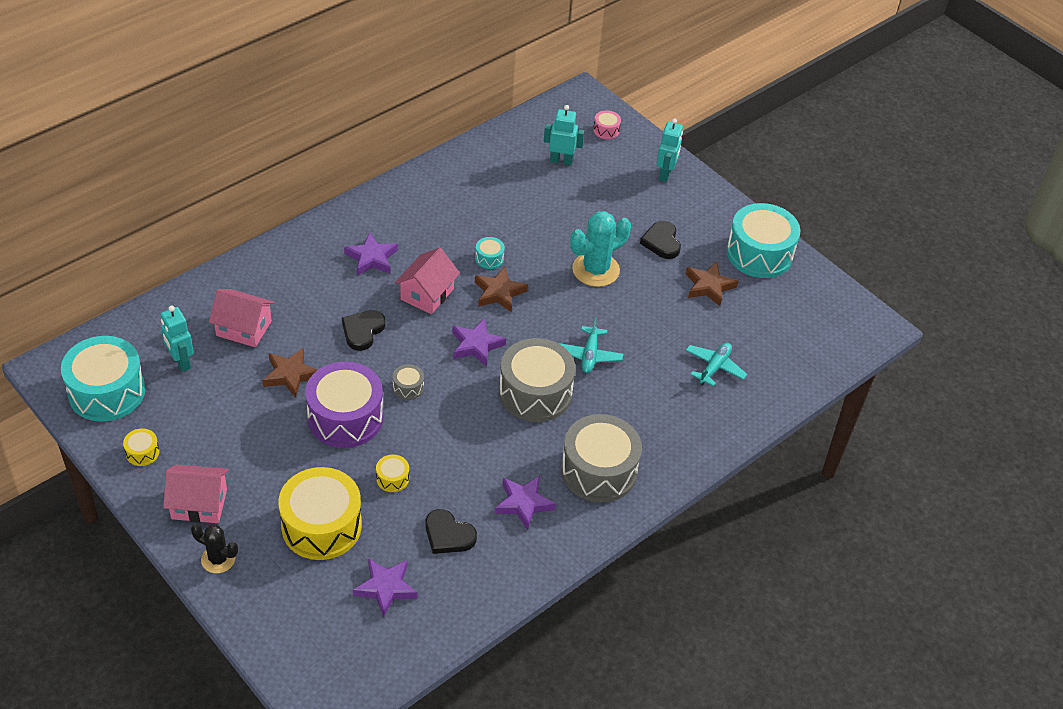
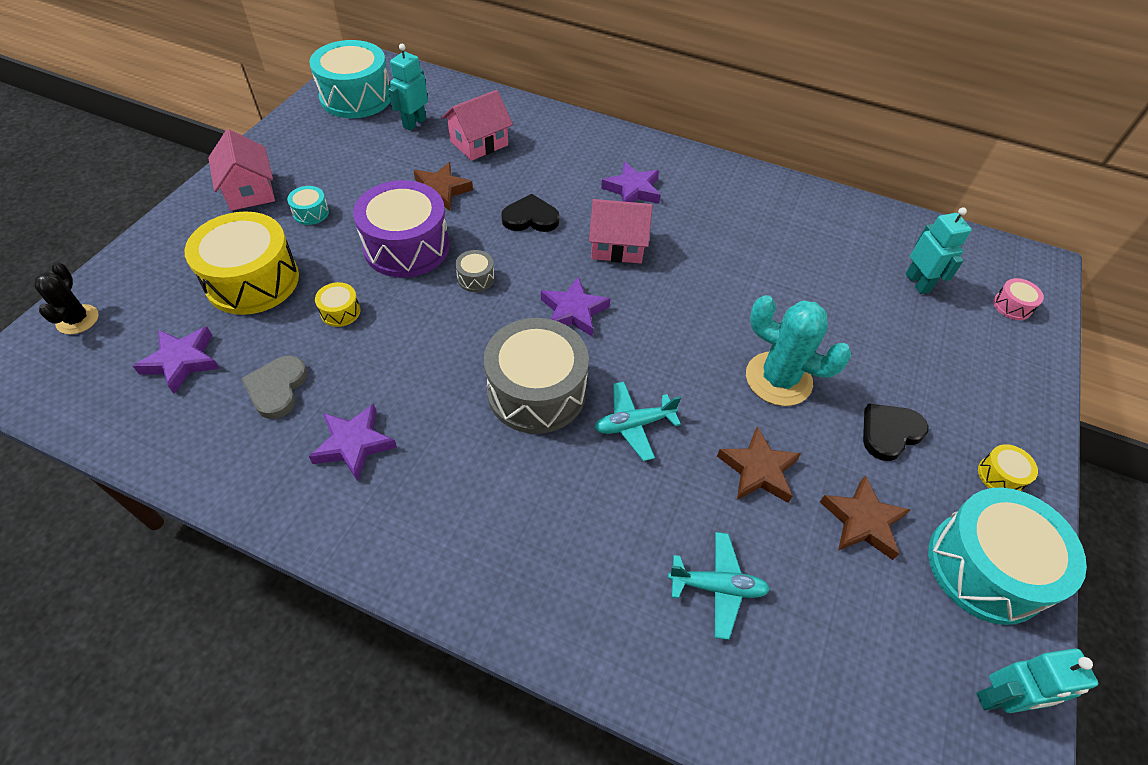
camera: 65 degrees right, 5 degrees up
yellow drum [123,428,159,466] -> yellow drum moved to [978,444,1038,491]
black cactus [191,524,238,573] -> black cactus moved to [34,262,99,334]
pink house [209,289,275,347] -> pink house turned 60 degrees clockwise [442,90,513,161]
black heart [425,509,477,554] -> grey heart [241,355,308,419]
turquoise drum [475,237,505,269] -> turquoise drum moved to [287,186,329,225]
brown star [475,267,528,312] -> brown star moved to [717,426,801,503]
grey drum [561,414,642,503] -> none
turquoise robot [656,118,683,182] -> turquoise robot moved to [976,649,1098,713]

